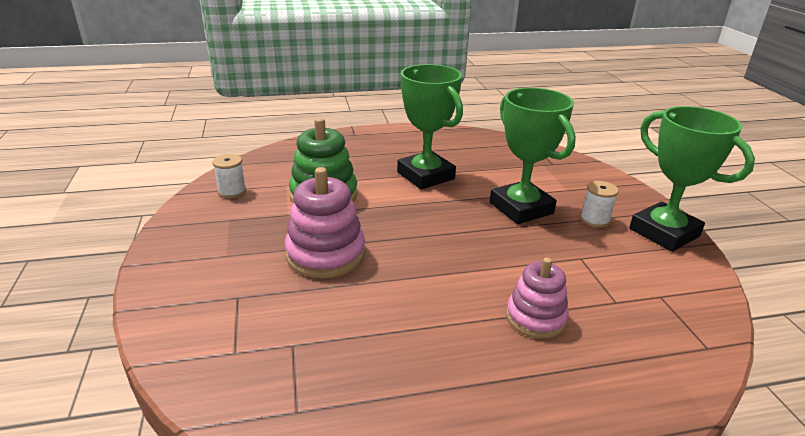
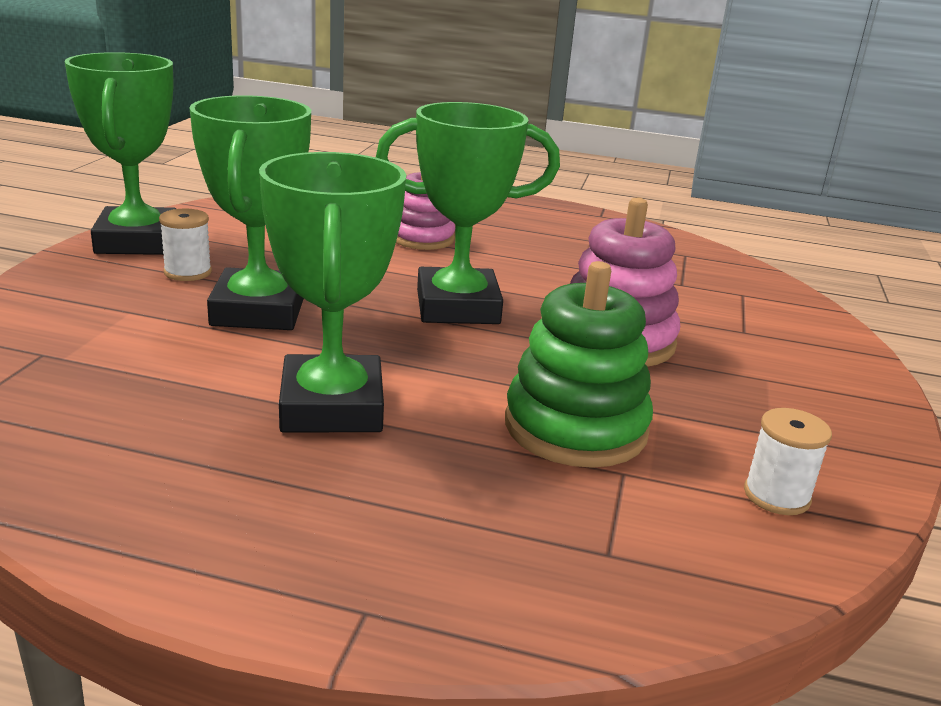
camera: 155 degrees left, 5 degrees down
none -> green trophy [376,102,560,324]

